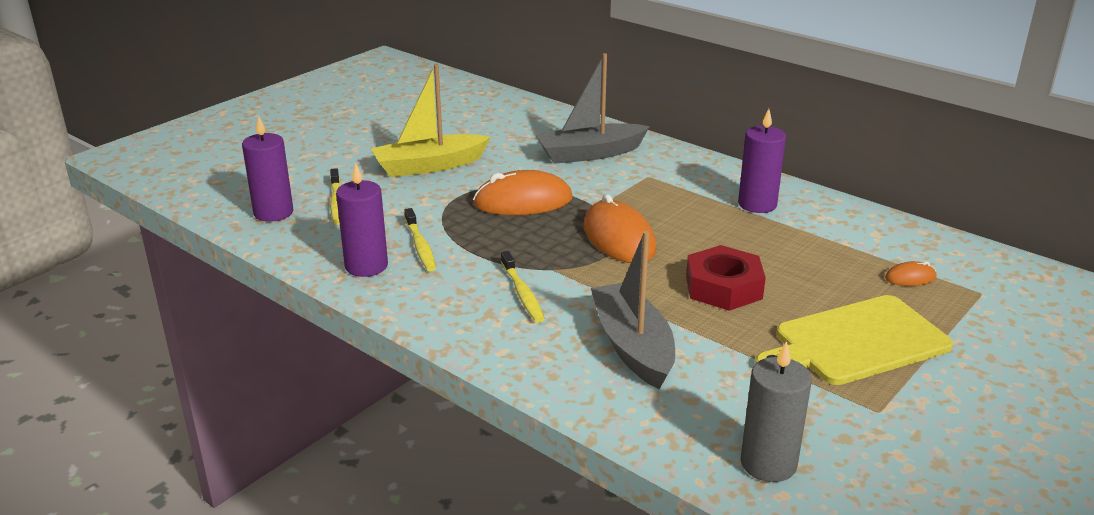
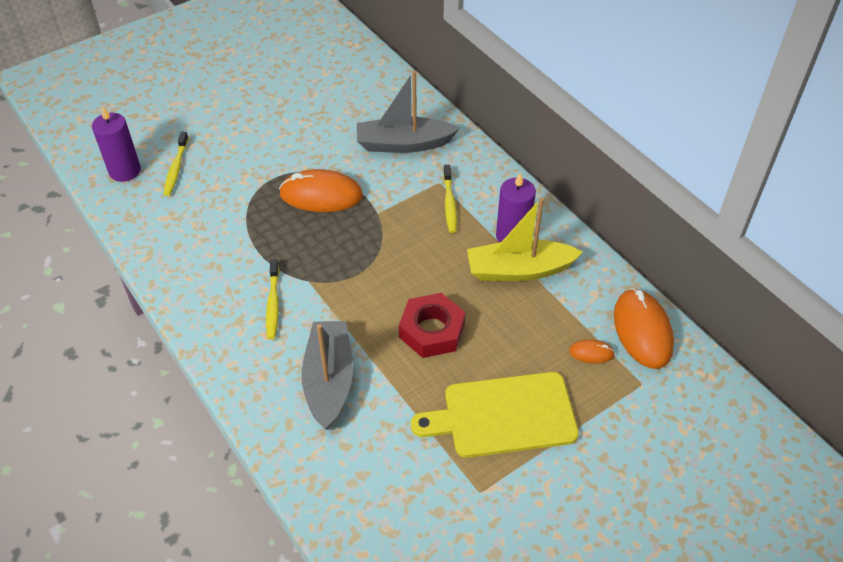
camera: 15 degrees right, 20 degrees up
purple candle [336,163,388,277] -> none
yellow boat [371,64,490,177] -> yellow boat moved to [467,197,583,281]
yellow toothbrush [405,208,436,271] -> yellow toothbrush moved to [443,165,457,233]
orange mouse [583,194,657,263] -> orange mouse moved to [614,288,674,369]
grey candle [741,341,812,482] -> none

